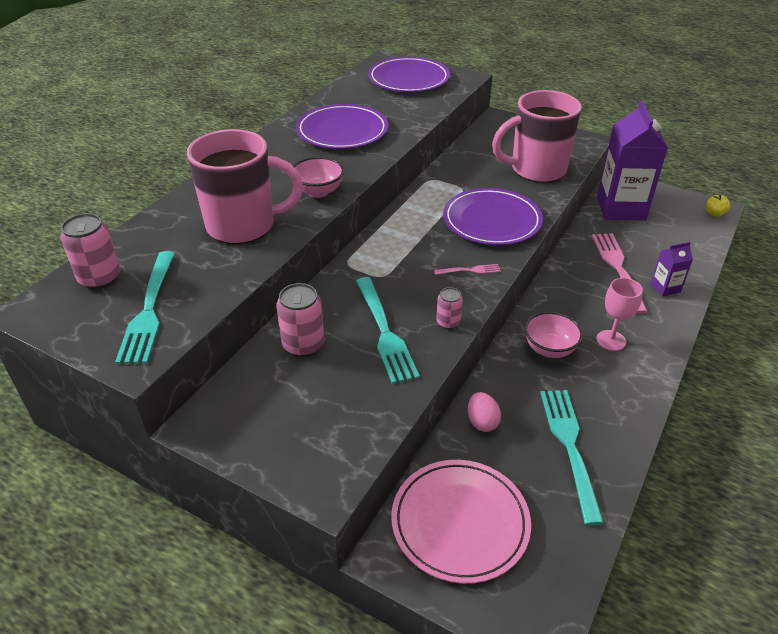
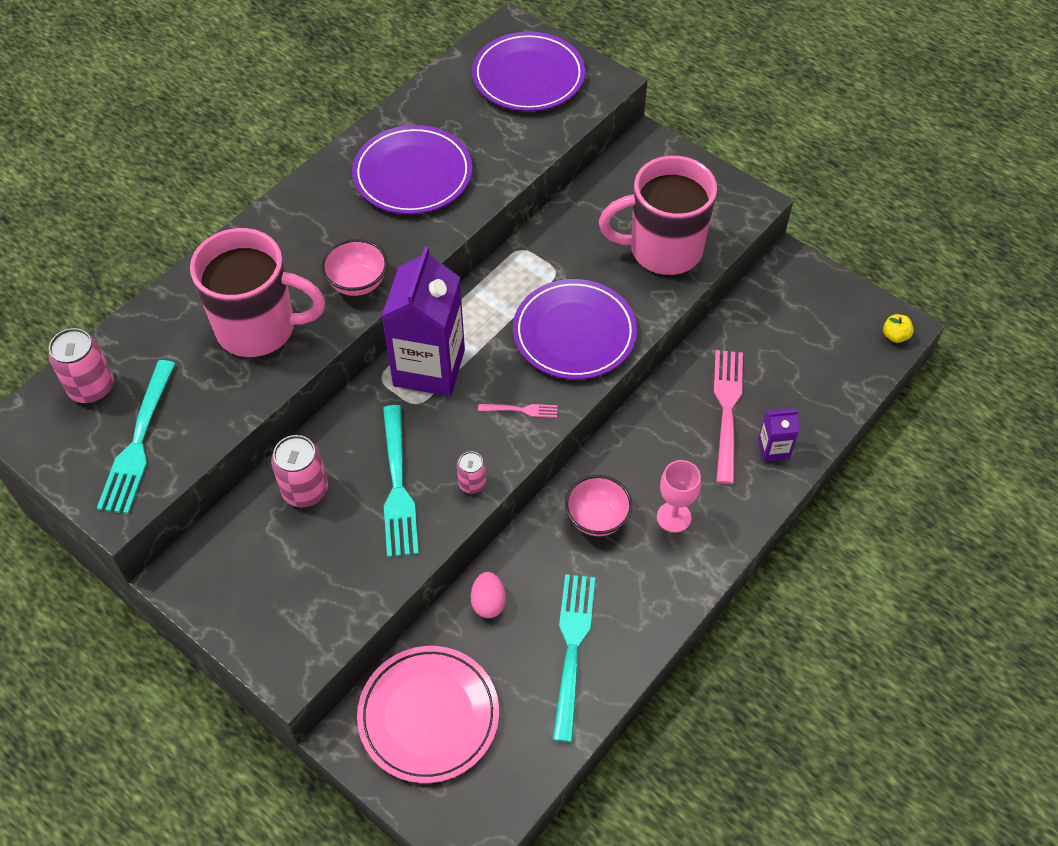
camera: 10 degrees right, 15 degrees up
purple carton [597,101,668,221] -> purple carton moved to [382,246,465,396]

